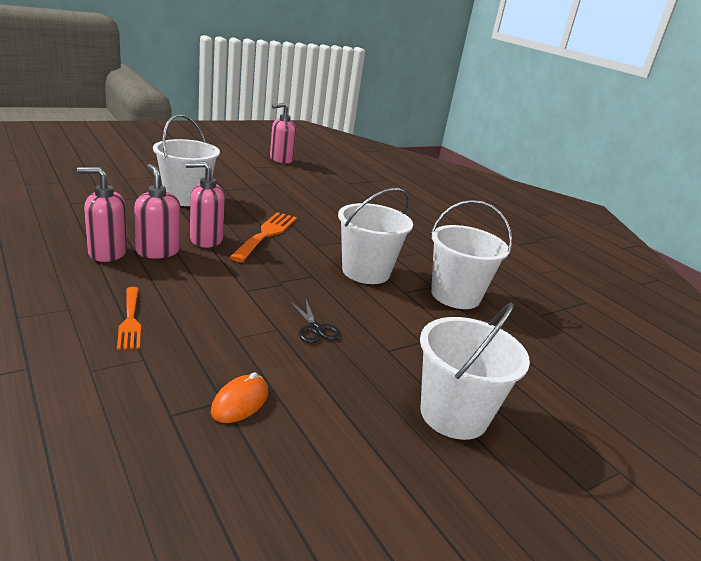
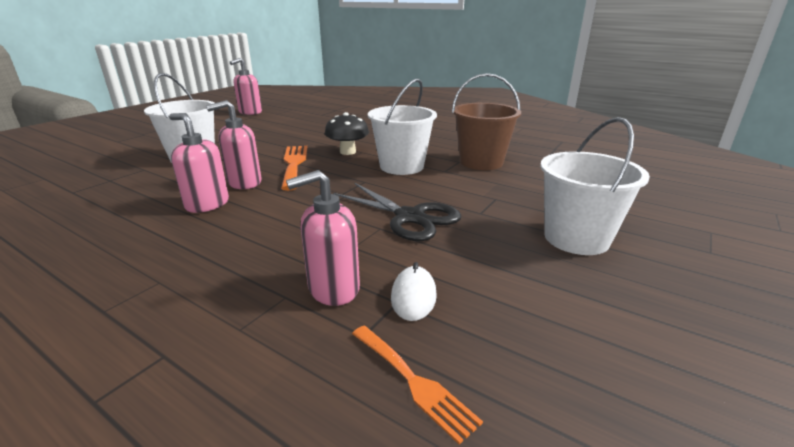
camera: 20 degrees left, 0 degrees up
pink soap dispenser [77,167,127,262] -> pink soap dispenser moved to [286,170,360,306]
orange fork [117,287,141,350] -> orange fork moved to [352,326,483,445]
orange mouse [211,372,268,423] -> white mouse [391,262,437,321]
black scissors [290,300,341,343] -> black scissors [333,183,461,241], size x1.90
white bucket [431,200,512,309] -> brown bucket [452,73,521,170]
none -> black mushroom [325,112,369,155]

